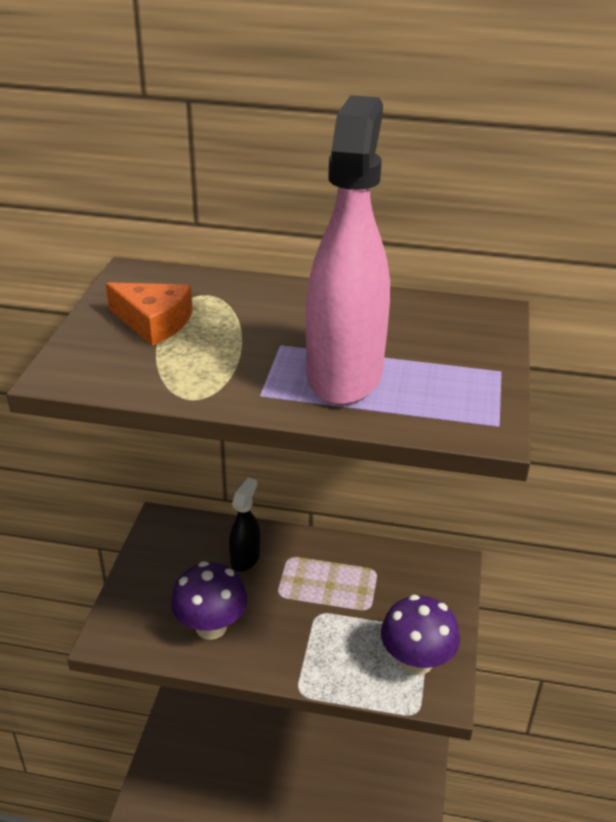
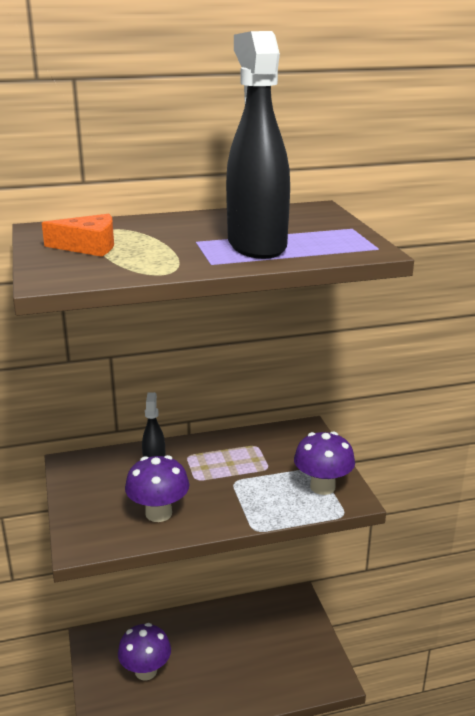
camera: 25 degrees left, 10 degrees down
pink spray bottle [306,95,390,405] -> black spray bottle [226,31,290,259]
none -> purple mushroom [118,623,171,681]

